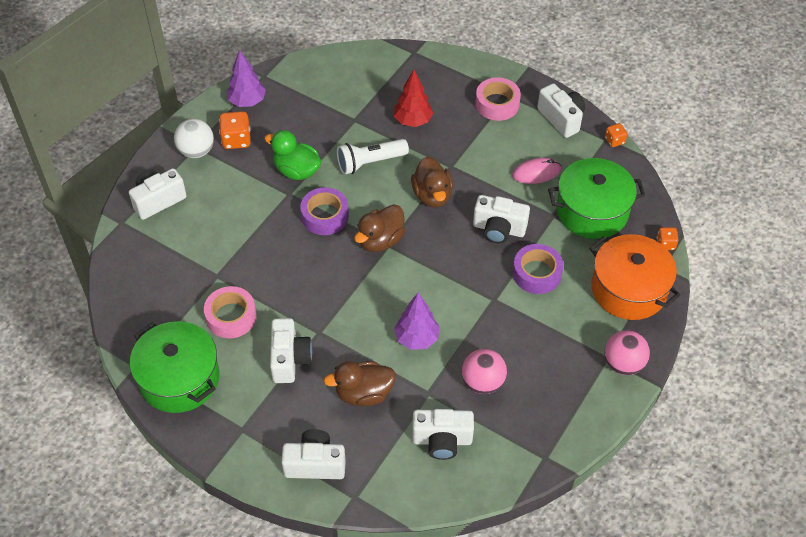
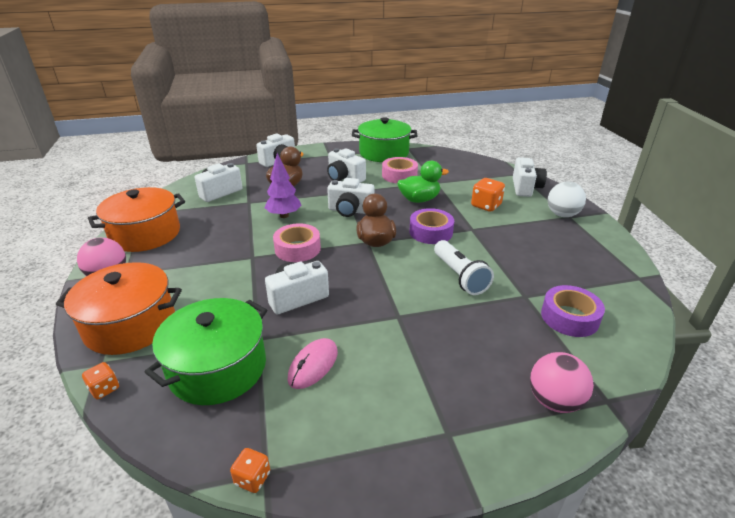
camera: 135 degrees right, 20 degrees down
orange dice [219,111,251,149] -> orange dice moved to [471,178,505,212]
purple tree [226,50,266,107] -> none
green duck [264,130,322,180] -> green duck moved to [397,161,449,203]
white flashlight [337,139,409,175] -> white flashlight turned 135 degrees clockwise [434,240,494,295]
red tree [394,70,433,127] -> none
brown duck [411,157,453,207] -> none
pink ball [462,349,507,394] -> pink ball moved to [530,352,594,413]
pink tape [475,77,521,121] -> pink tape moved to [273,224,321,262]
purple tape [513,244,564,294] -> purple tape moved to [541,285,605,337]
white camera [537,83,585,138] -> white camera moved to [327,178,374,217]
none -> orange pot [88,187,185,252]

